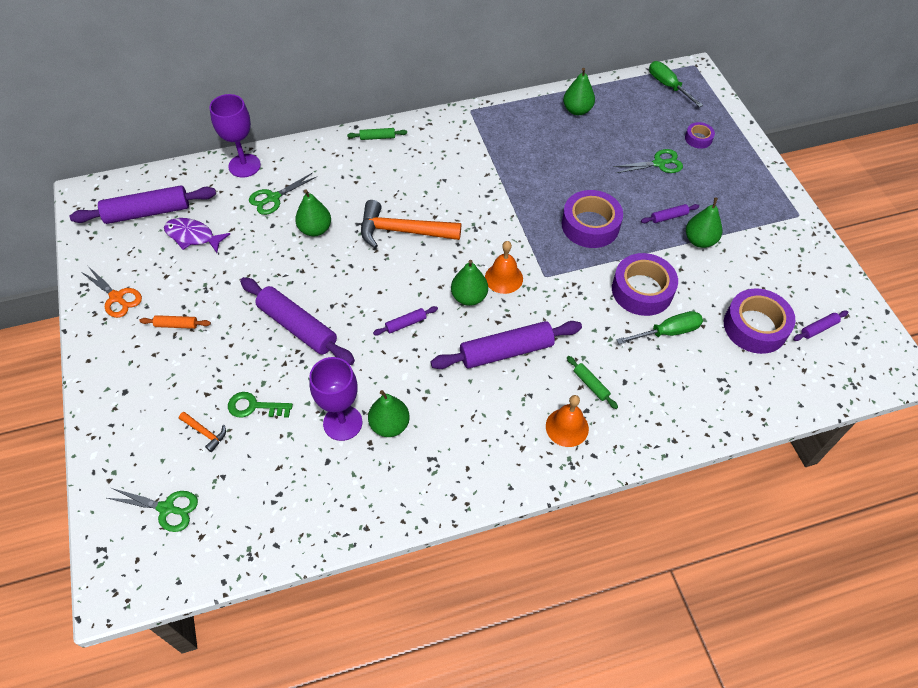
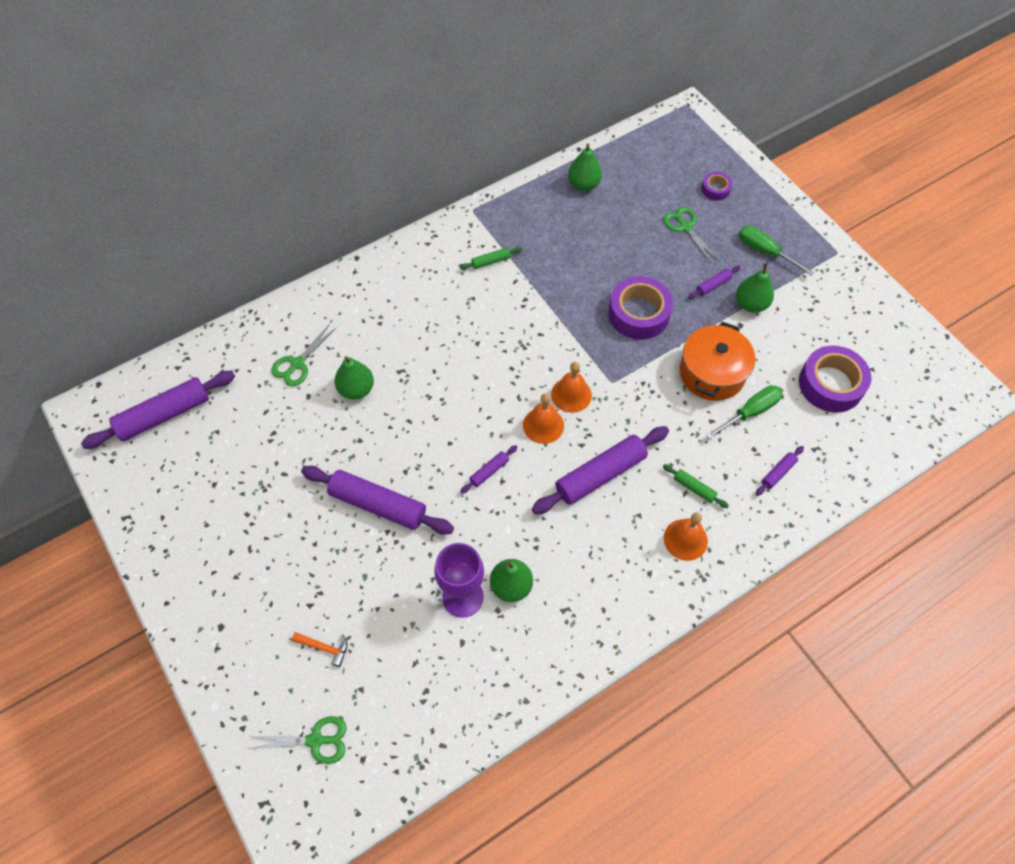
camera: 15 degrees left, 5 degrees up
orange scissors [80,265,142,318] -> none
orange rolling pin [139,315,211,329] -> none
purple fish [164,218,230,253] -> none
purple goblet [209,94,261,178] -> none
green key [228,392,293,418] -> none
green rolling pin [347,128,407,140] -> green rolling pin moved to [460,247,522,270]
orange hammer [361,200,461,248] -> none
green pear [451,260,488,306] -> orange bell [523,393,564,444]
purple tape [612,253,678,316] -> orange pot [680,322,755,401]
green scissors [613,149,683,173] -> green scissors turned 90 degrees counterclockwise [663,207,718,262]
green screwdriver [649,61,703,107] -> green screwdriver moved to [739,225,815,276]
purple rolling pin [793,310,848,341] -> purple rolling pin moved to [756,446,804,496]

